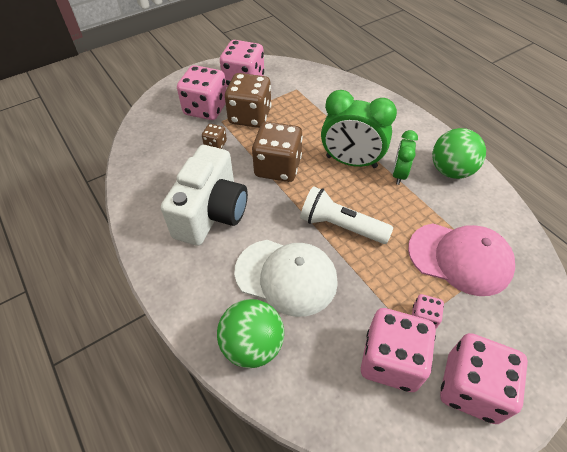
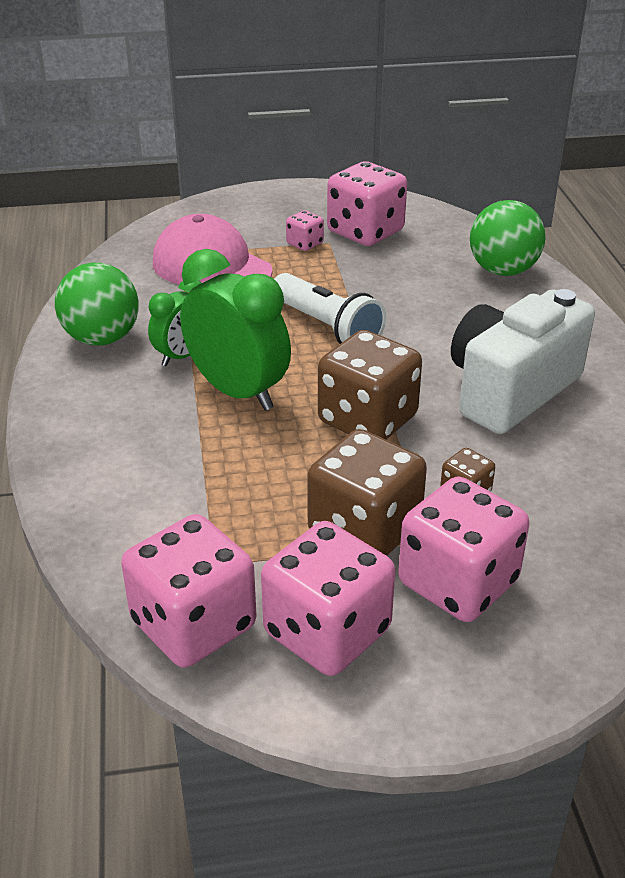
camera: 155 degrees left, 15 degrees down
white cap [234,240,338,317] -> none
pink dice [440,333,528,424] -> pink dice moved to [121,514,256,668]

